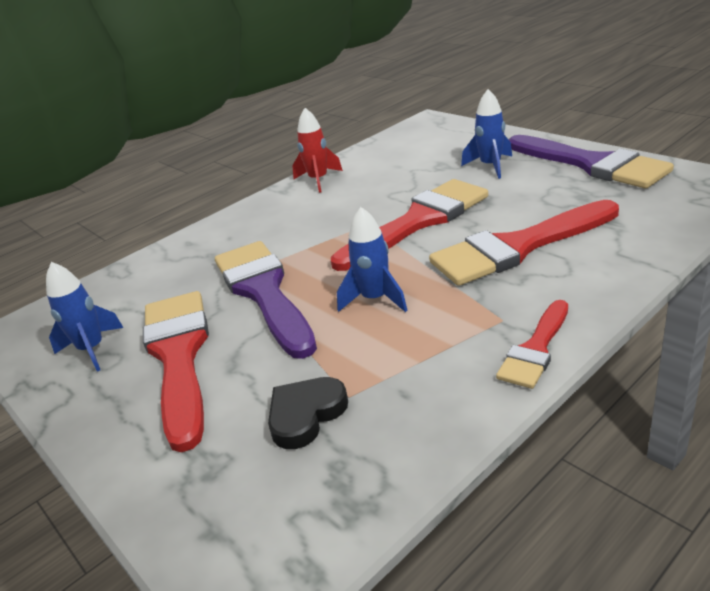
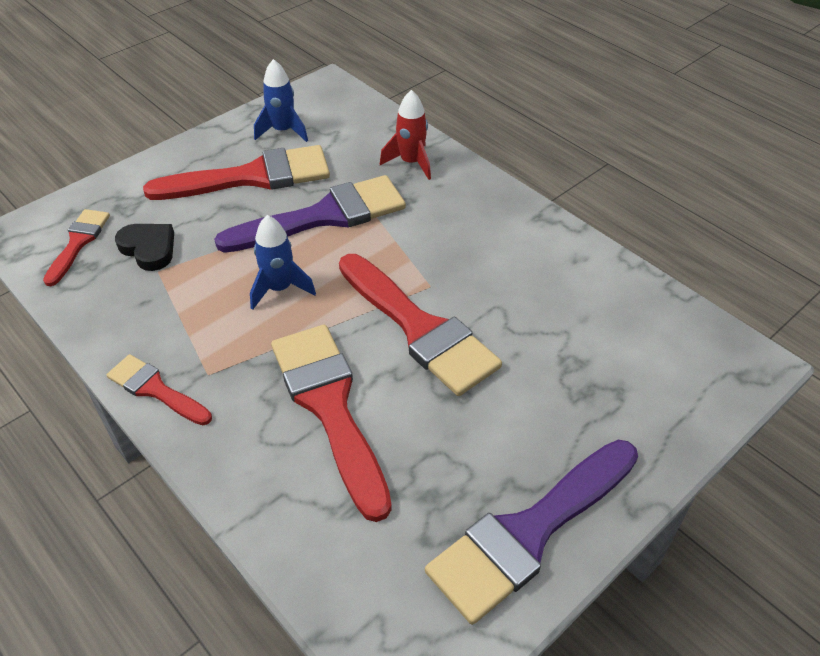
camera: 85 degrees right, 15 degrees up
red rocket [292,108,343,193] -> red rocket moved to [380,90,431,180]
blue rocket [461,89,512,179] -> none
none -> red brush [43,209,110,286]

